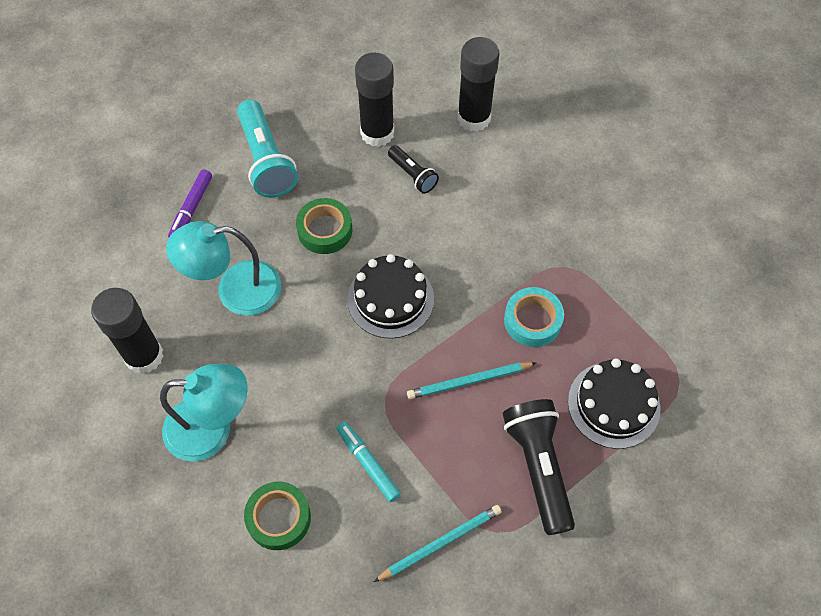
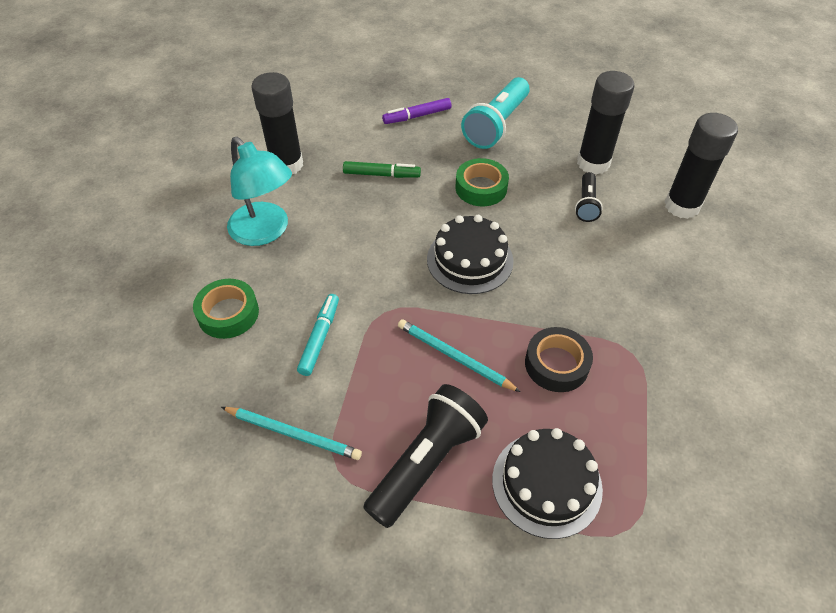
camera: 50 degrees right, 10 degrees down
turquoise lamp [166,221,281,316] -> green marker [343,161,421,178]
turquoise tape [504,287,564,347] -> black tape [525,327,593,392]

